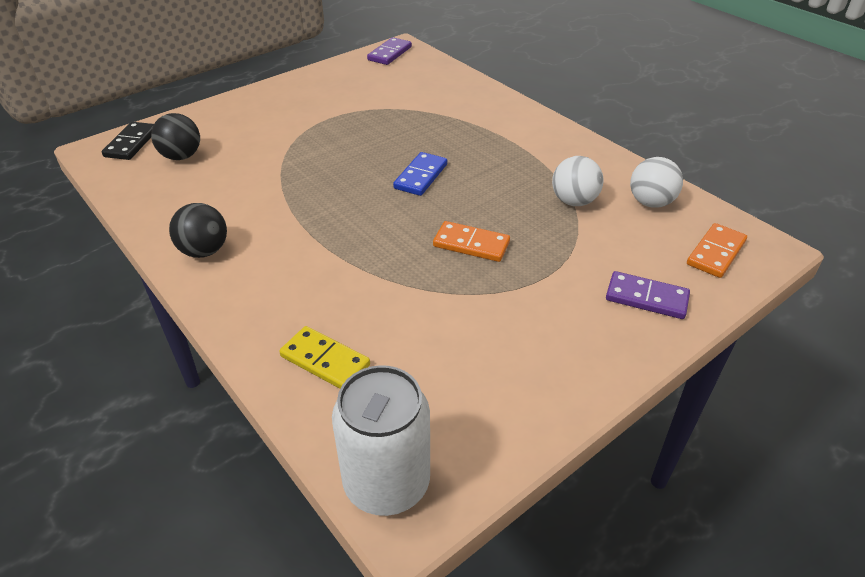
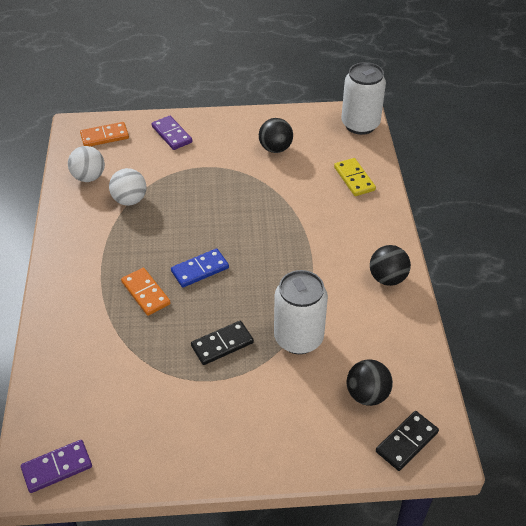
camera: 145 degrees left, 5 degrees up
orange domino [433,221,510,262] -> orange domino moved to [121,268,170,316]
none -> black domino [191,321,254,365]
none -> black ball [259,118,293,153]
none -> white can [274,270,328,354]

